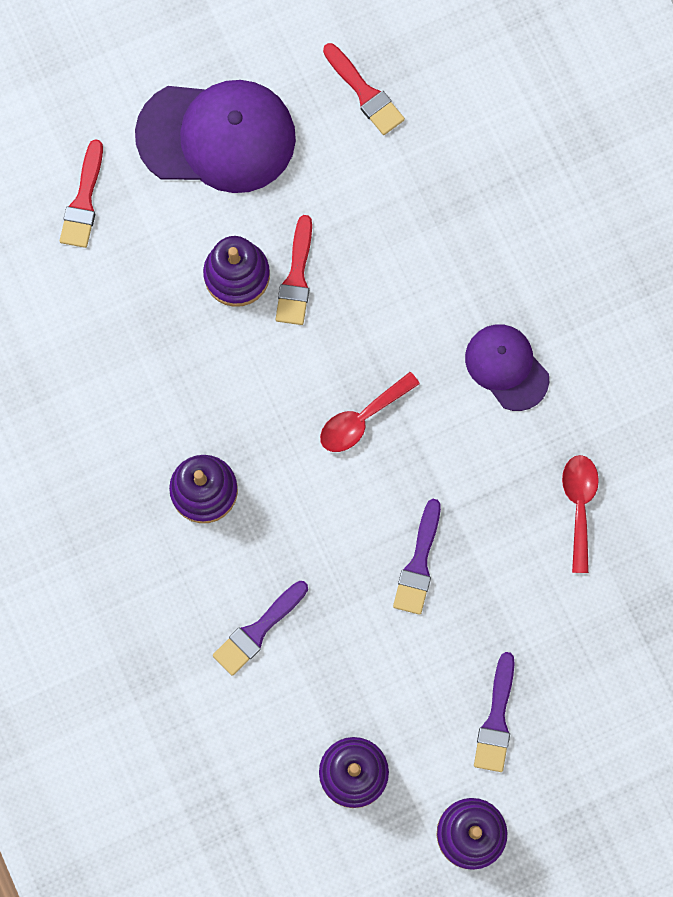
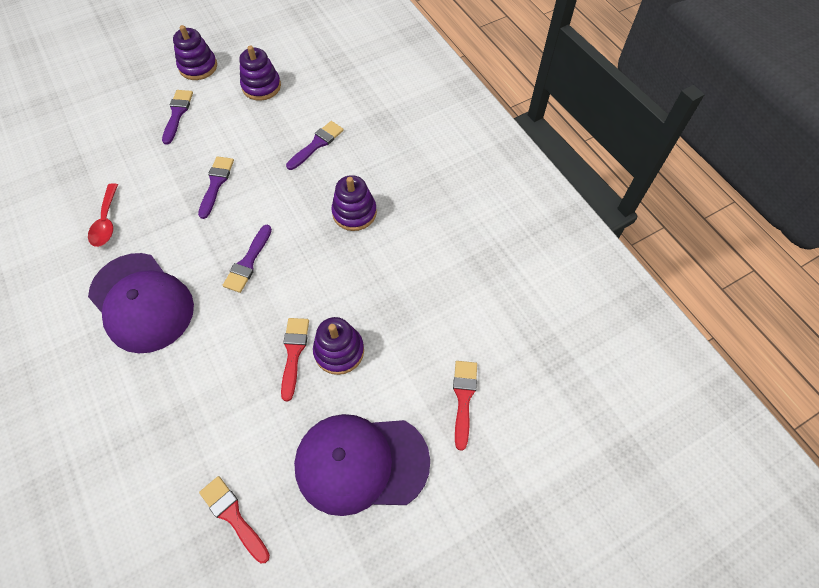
camera: 175 degrees right, 15 degrees down
red spoon [320,372,420,452] -> purple brush [223,225,272,293]
purple cap [465,324,549,411] -> purple cap [88,253,194,353], size x1.74

